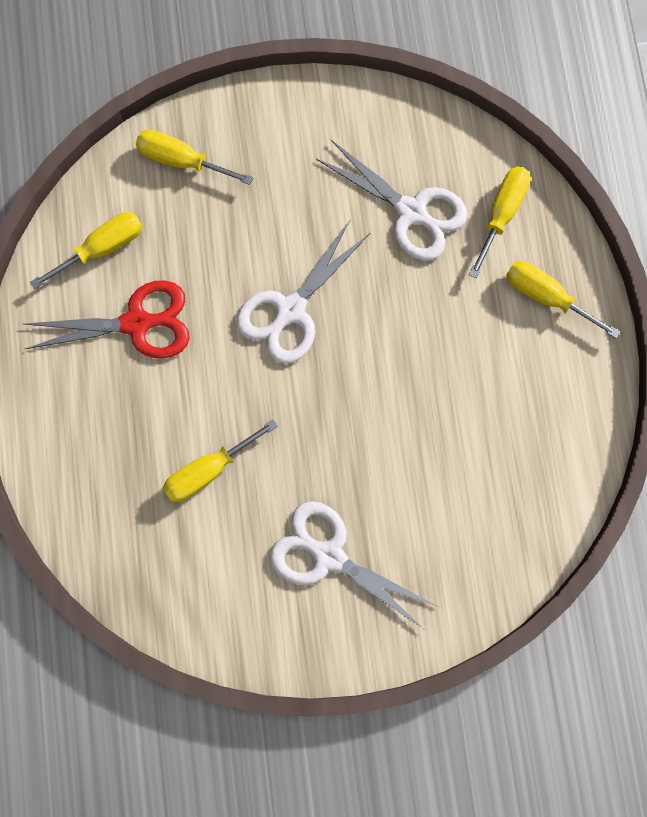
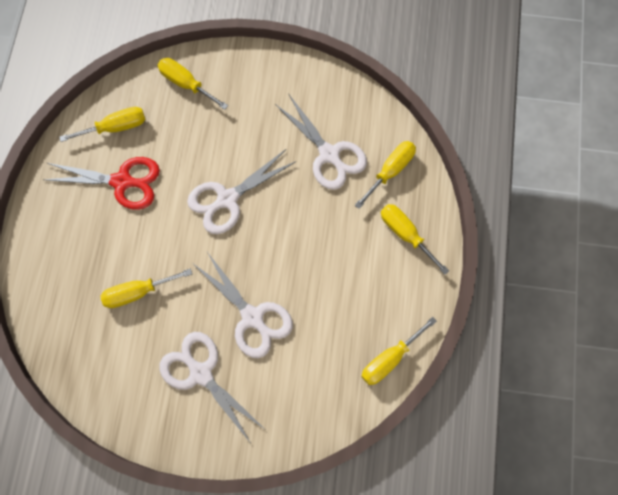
camera: 15 degrees right, 5 degrees down
none -> white scissors [194,252,293,358]
none -> yellow screwdriver [361,317,437,385]

